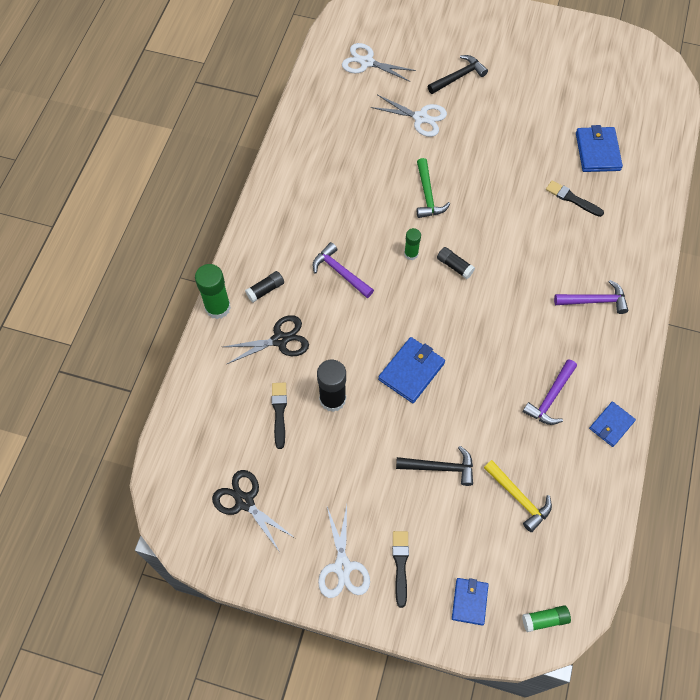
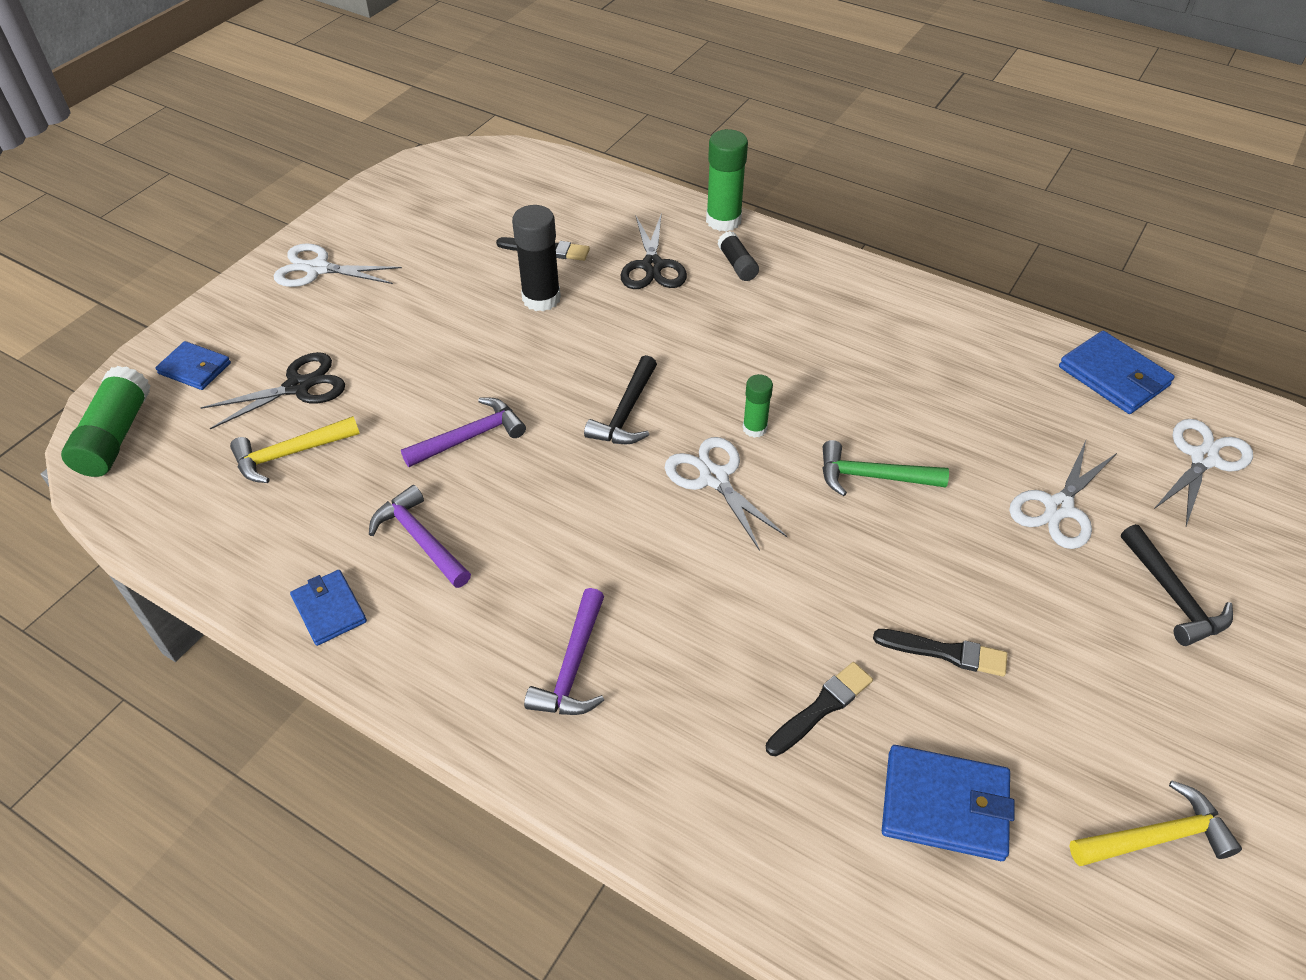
camera: 105 degrees right, 15 degrees down
black scissors [212,470,295,552] -> black scissors moved to [200,352,345,429]
purple hammer [313,242,374,298] -> purple hammer moved to [401,398,526,467]
blue wallet [378,337,445,403] -> blue wallet moved to [1059,331,1175,414]
black brush [392,531,409,608] -> black brush moved to [873,629,1007,677]
black hammer [396,446,473,486] -> black hammer moved to [584,355,657,444]
black glue stick [437,247,475,279] -> white scissors [665,437,788,551]
green glue stick [522,605,571,632] -> green glue stick [61,366,151,477], size x1.74
none -> yellow hammer [1070,780,1242,866]

